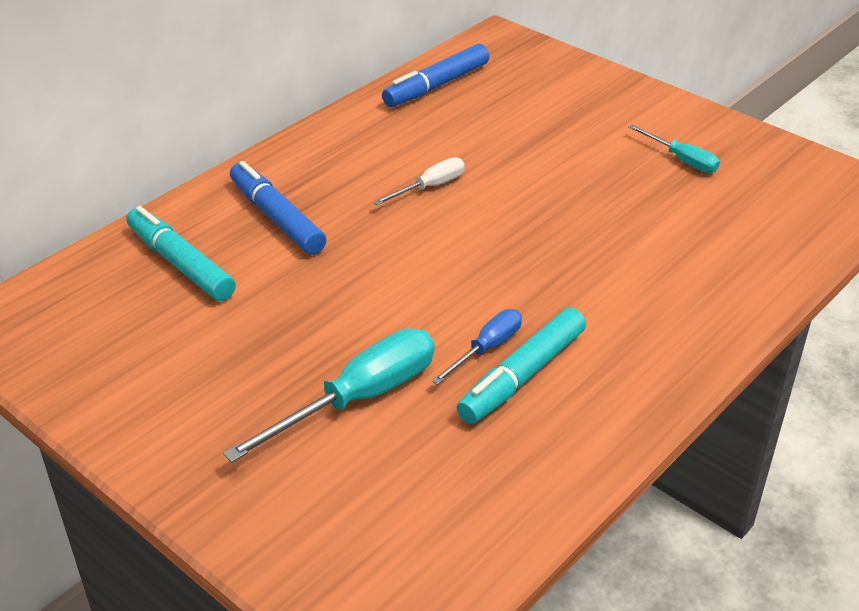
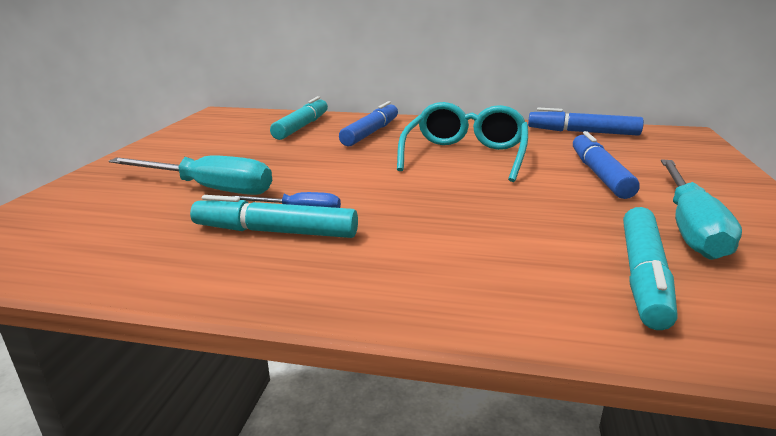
camera: 60 degrees right, 15 degrees down
white screwdriver [373,157,465,205] -> turquoise glasses [397,102,528,182]
turquoise screwdriver [628,125,720,173] -> turquoise screwdriver [661,159,742,260], size x1.80
none -> blue marker [573,131,640,199]
none -> turquoise marker [623,207,677,330]

